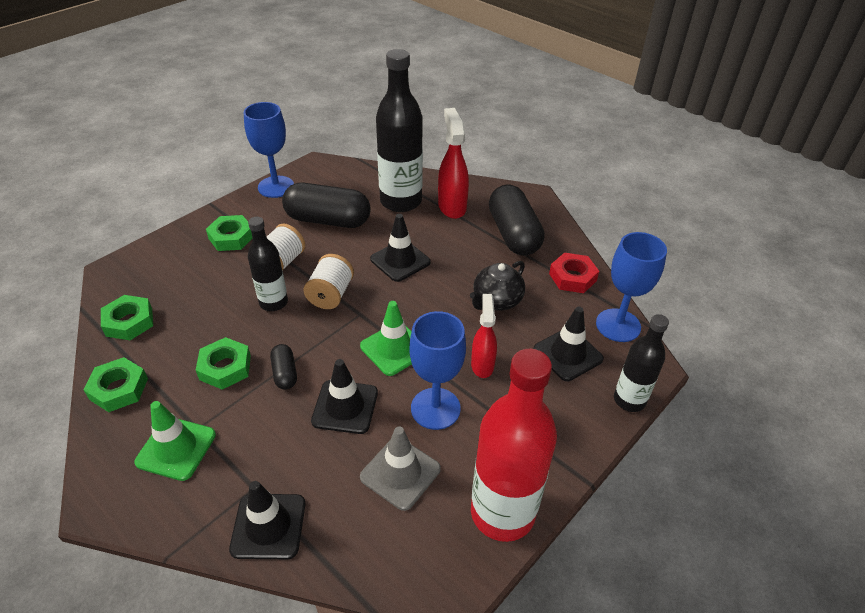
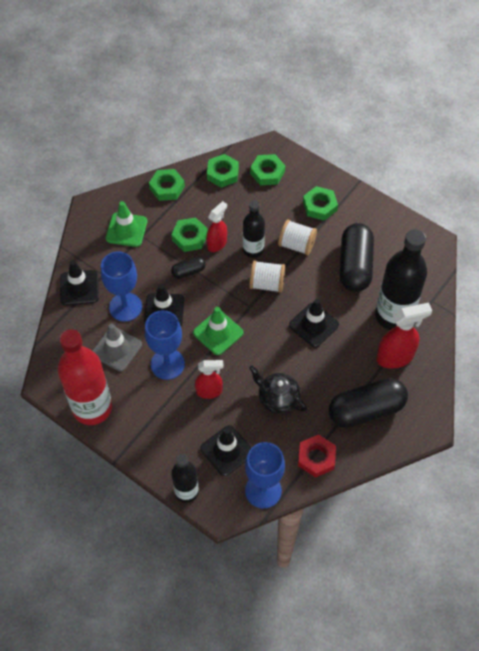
camera: 85 degrees right, 15 degrees up
blue goblet [244,102,294,198] -> blue goblet moved to [101,252,142,322]
none -> red spray bottle [206,201,227,252]
none -> green nut [250,154,285,185]

